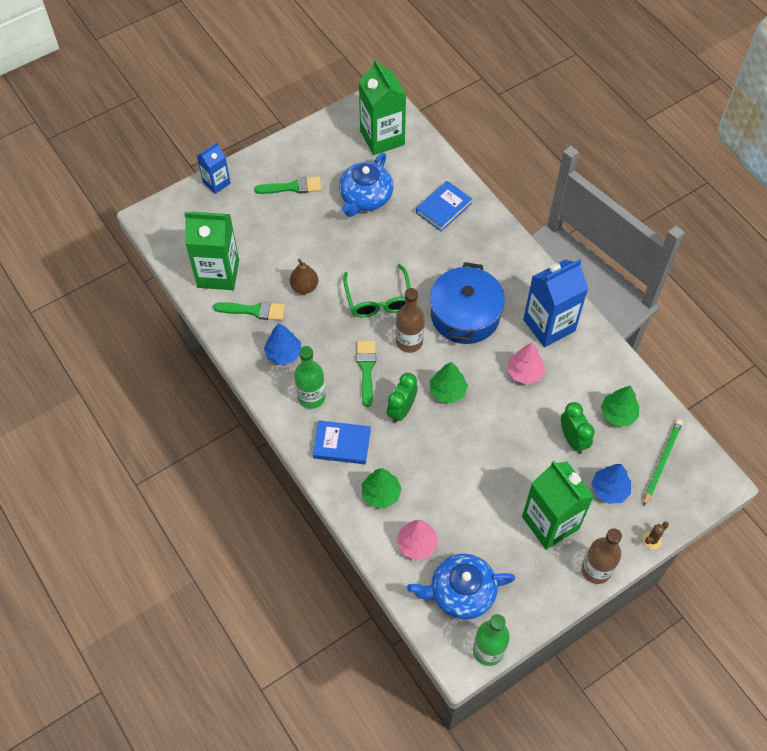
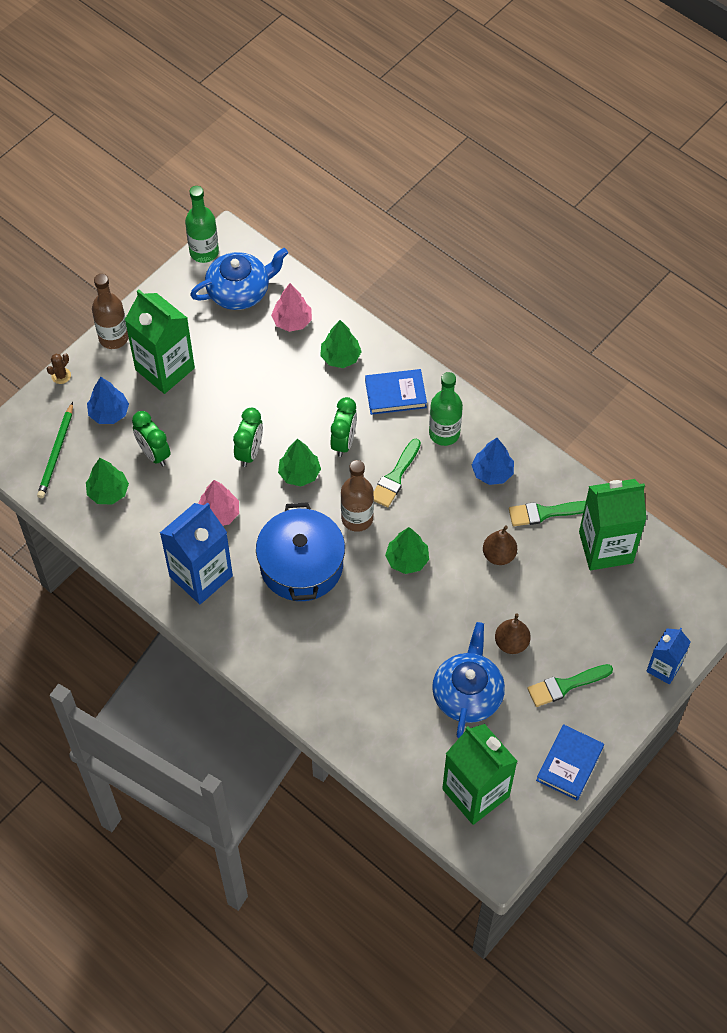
camera: 165 degrees right, 0 degrees up
green glasses [343,264,411,318] -> green tree [385,527,429,574]
green brush [357,341,376,407] -> green brush turned 45 degrees clockwise [374,439,421,507]
blue book [416,181,472,232] -> blue book moved to [536,724,604,800]
none -> green clock [233,408,263,467]
none -> brown pear [495,614,530,654]

